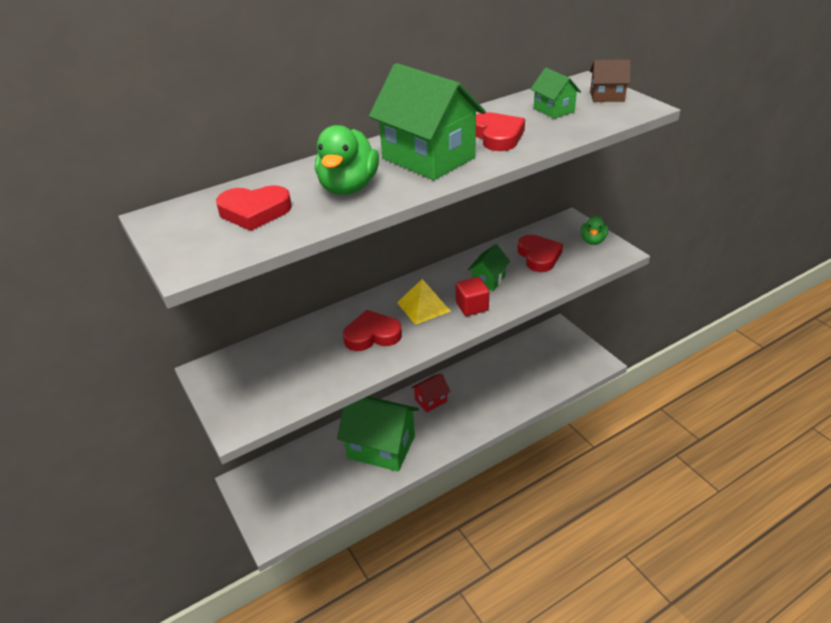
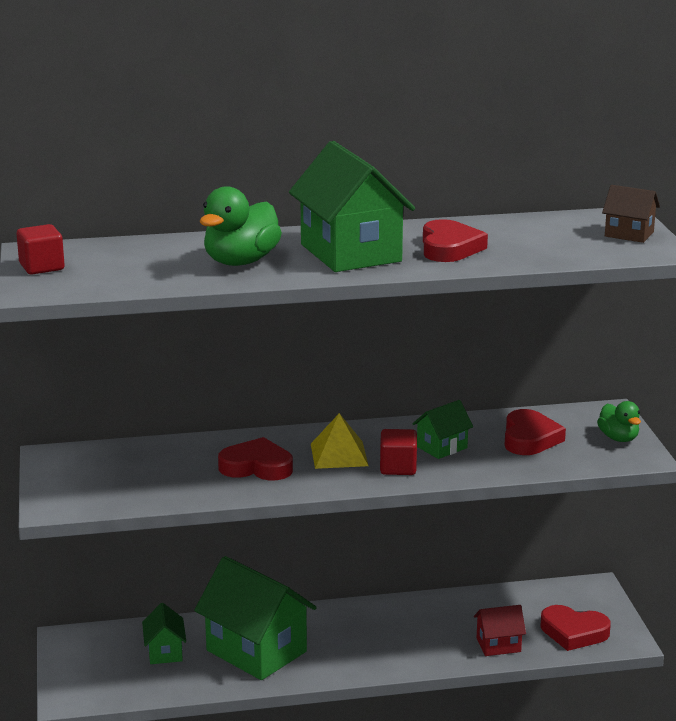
camera: 20 degrees right, 15 degrees down
red heart [216,185,292,231] -> red heart moved to [541,605,611,651]
red house [411,373,450,412] -> red house moved to [474,605,526,656]
green house [531,68,581,119] -> green house moved to [142,603,186,664]
green duck [581,216,608,245] -> green duck turned 60 degrees counterclockwise [597,401,641,442]
none -> red cube [17,224,65,274]

